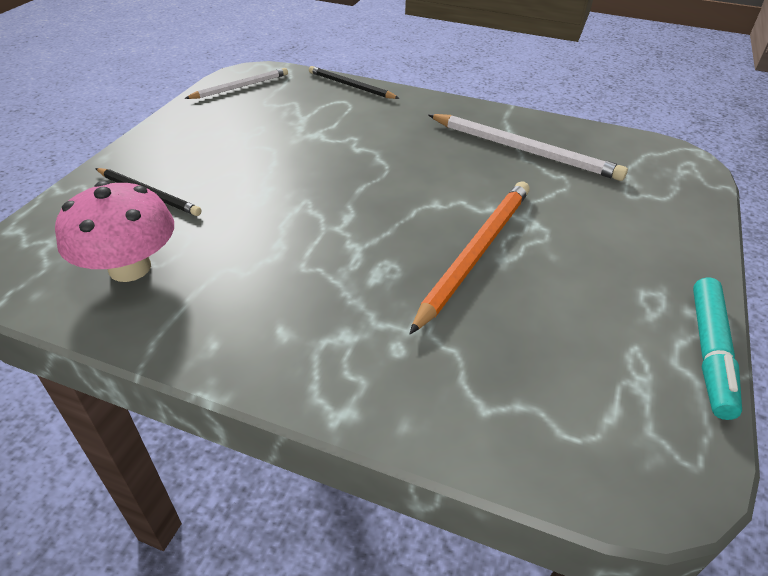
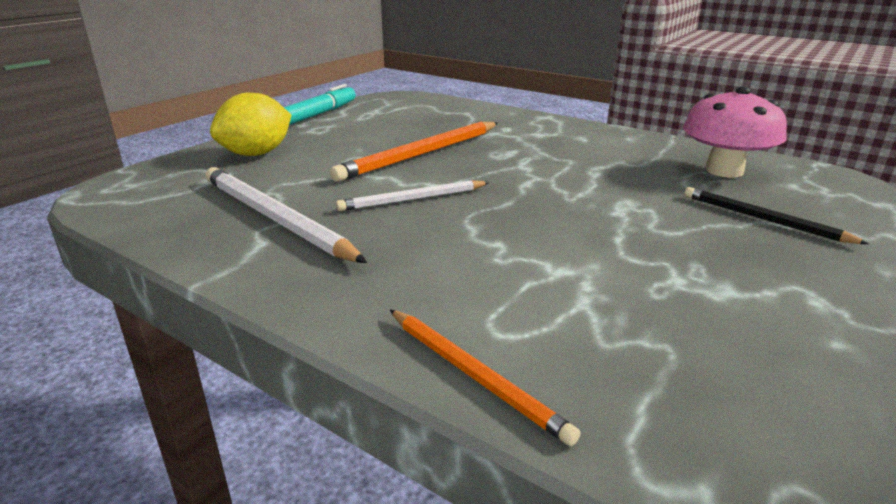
camera: 165 degrees left, 15 degrees down
white pencil [184,68,288,99] -> white pencil moved to [336,180,490,211]
black pencil [309,66,400,99] -> orange pencil [390,310,581,446]
none -> yellow lemon [210,93,291,156]

